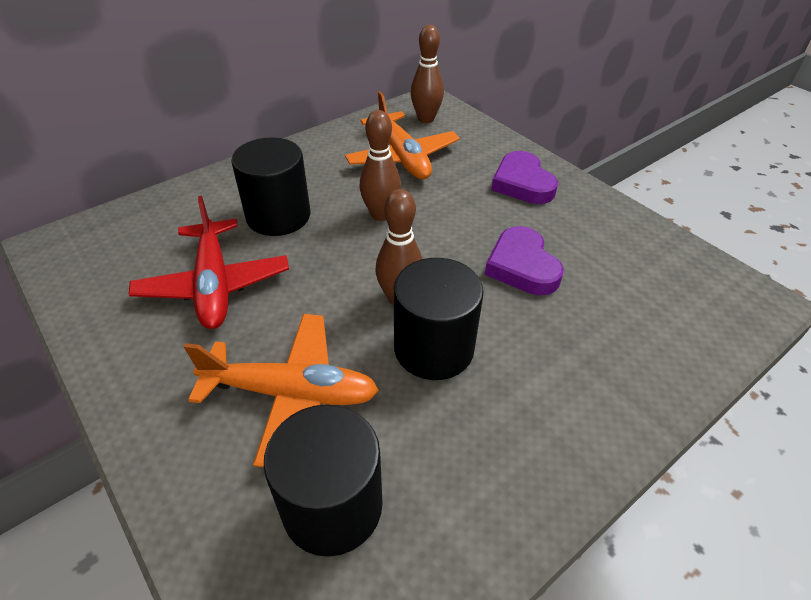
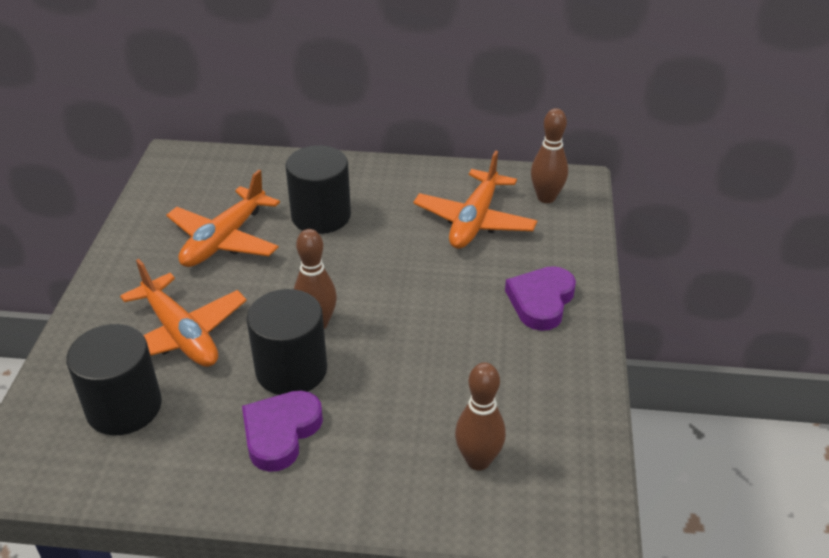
camera: 45 degrees right, 5 degrees down
red plane [129,196,289,329] -> orange plane [167,170,280,267]
brown bowling pin [360,110,401,221] -> brown bowling pin moved to [455,363,506,470]
purple heart [485,226,564,295] -> purple heart moved to [242,390,323,472]

